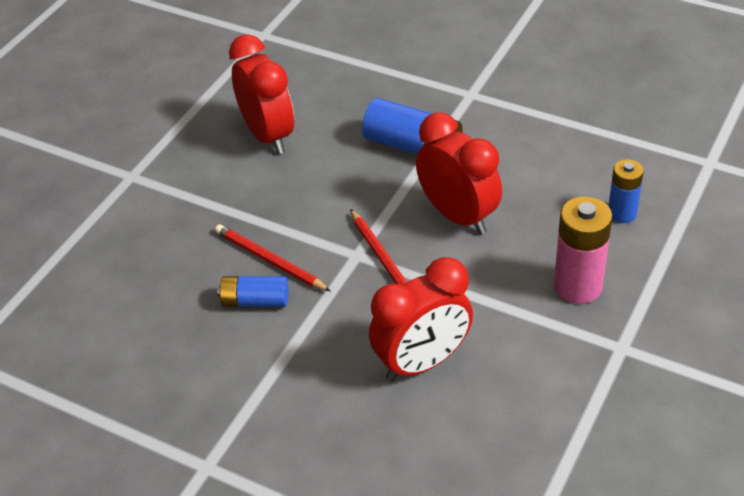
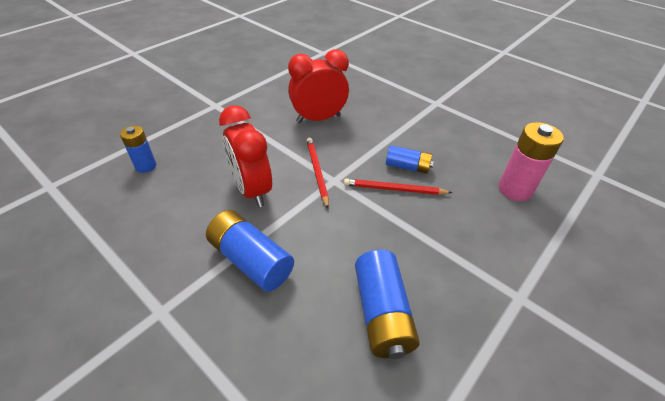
camera: 170 degrees left, 0 degrees up
red pencil [215,224,330,291] -> red pencil turned 135 degrees clockwise [344,179,452,195]
red clock [229,34,294,154] -> blue battery [355,249,420,359]
pink battery [554,196,612,304] -> pink battery moved to [499,122,564,201]

